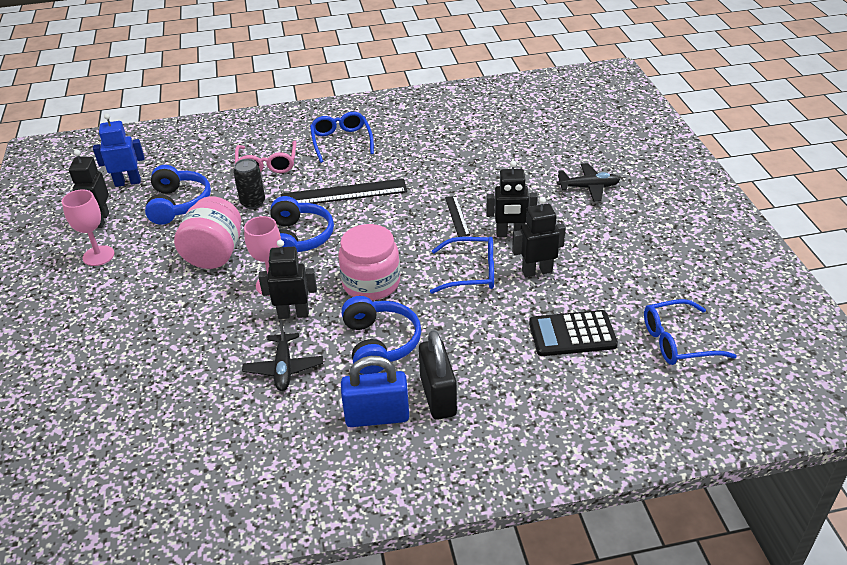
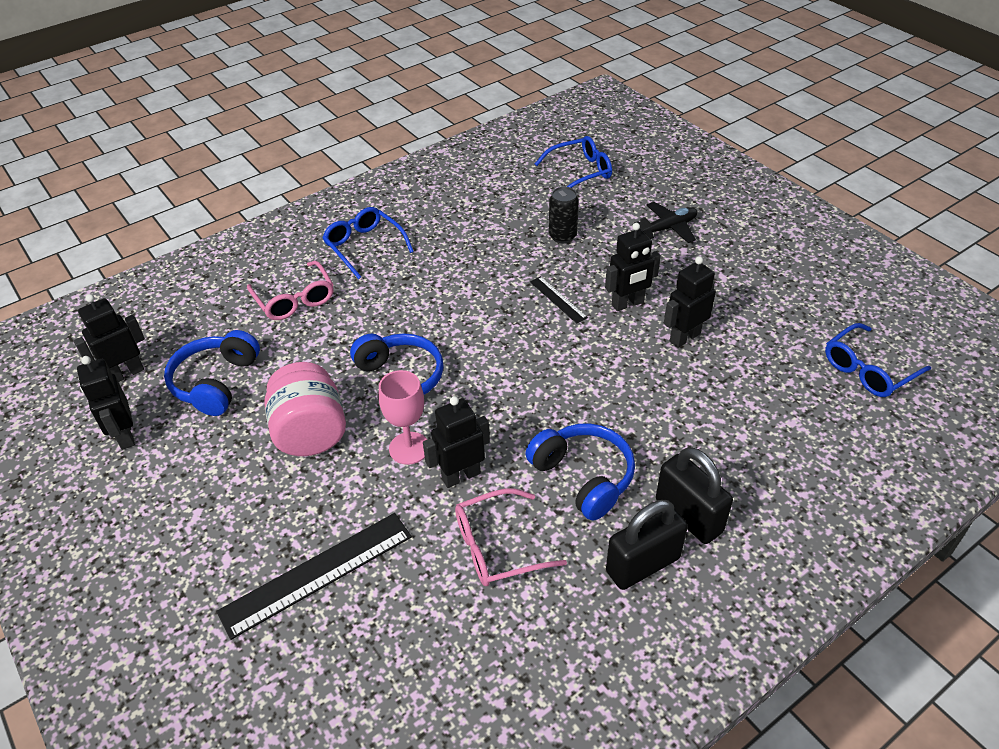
camera: 25 degrees left, 5 degrees up
pink goblet [61,190,115,266] -> none
blue robot [93,114,144,187] -> black robot [74,294,145,382]
blue headphones [145,165,211,225] -> blue headphones turned 135 degrees counterclockwise [164,330,260,416]
black can [233,159,265,209] -> black can moved to [549,187,579,243]
black plane [242,321,323,391] -> pink glasses [455,488,567,586]
black ruler [281,179,407,204] -> black ruler moved to [216,513,412,640]
pink jar [338,224,400,300] -> none
blue padlock [341,356,409,427] -> black padlock [606,500,688,590]
blue glasses [430,237,494,294] -> blue glasses moved to [535,136,612,188]
black calculator [529,310,618,356] -> none

